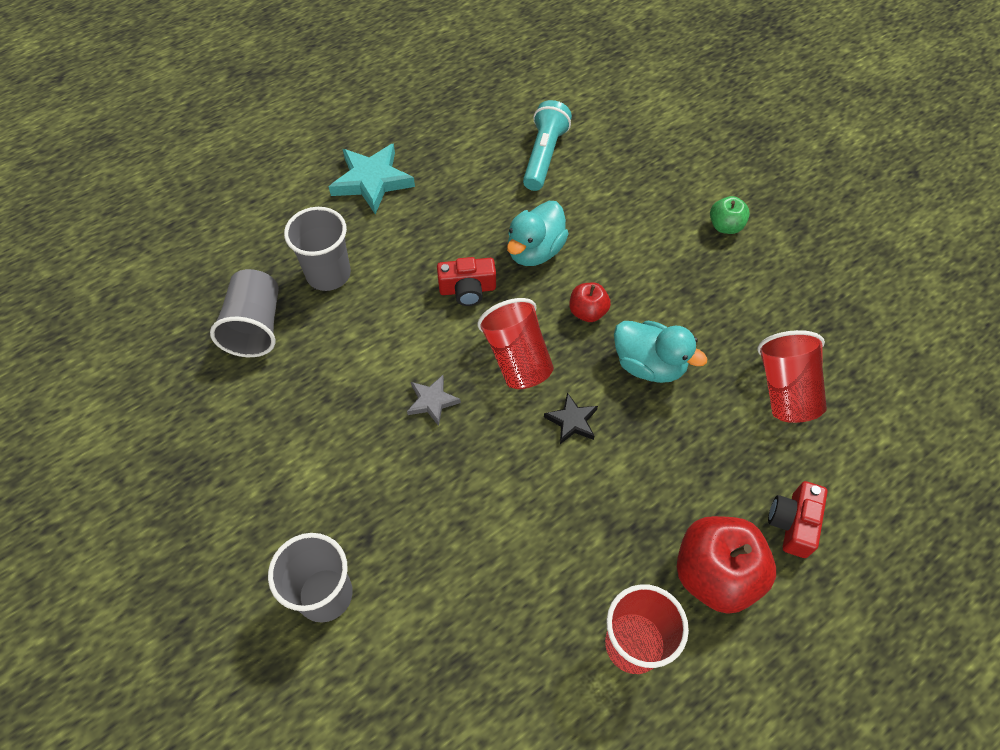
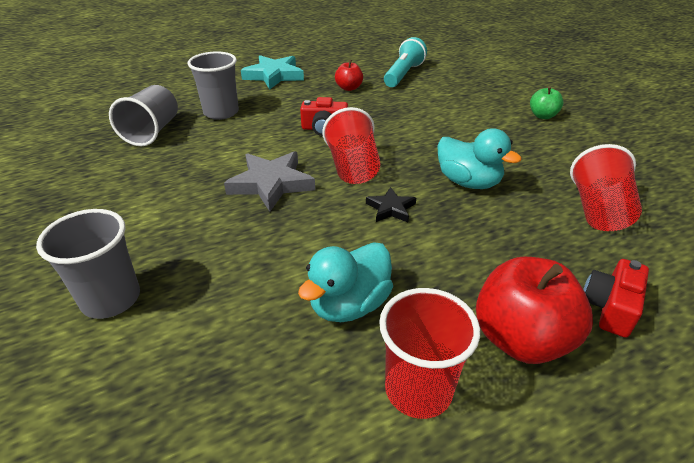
camera: 10 degrees right, 20 degrees down
grey star [407,375,461,426] -> grey star [224,151,315,212], size x1.83
turquoise duck [507,201,569,266] -> turquoise duck moved to [298,242,393,322]
red apple [569,283,611,322] -> red apple moved to [335,60,363,91]

